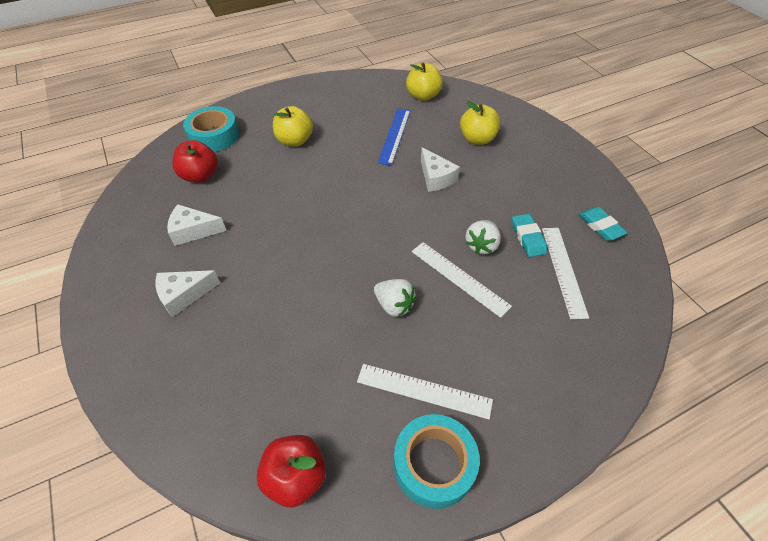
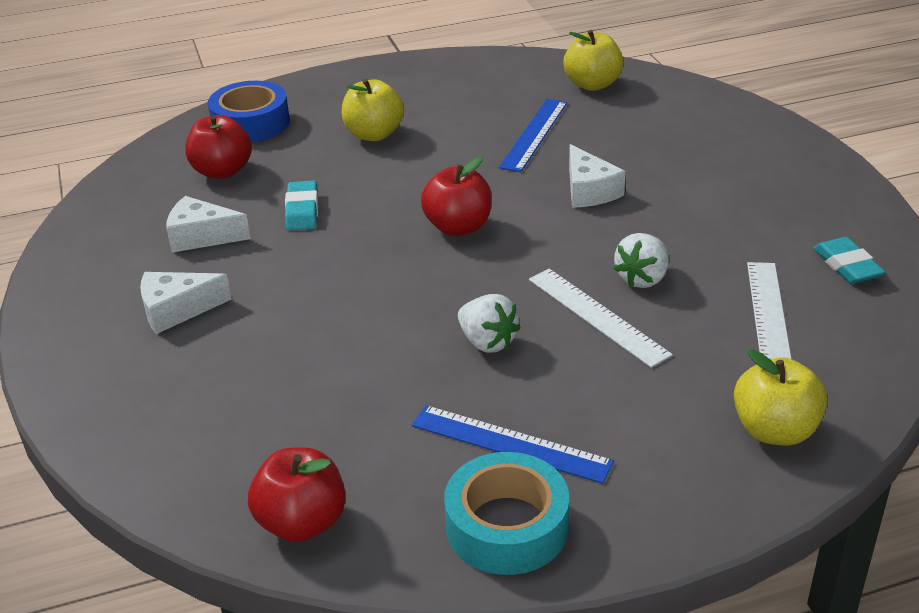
camera: 10 degrees right, 15 degrees down
turquoise tape [183,106,239,152] -> blue tape [208,81,290,142]
white ruler [357,364,493,419] -> blue ruler [412,405,614,484]
yellow apple [460,101,500,145] -> yellow apple moved to [734,349,827,446]
turquoise eraser [512,214,547,257] -> turquoise eraser moved to [285,180,318,231]
none -> red apple [421,157,492,236]

